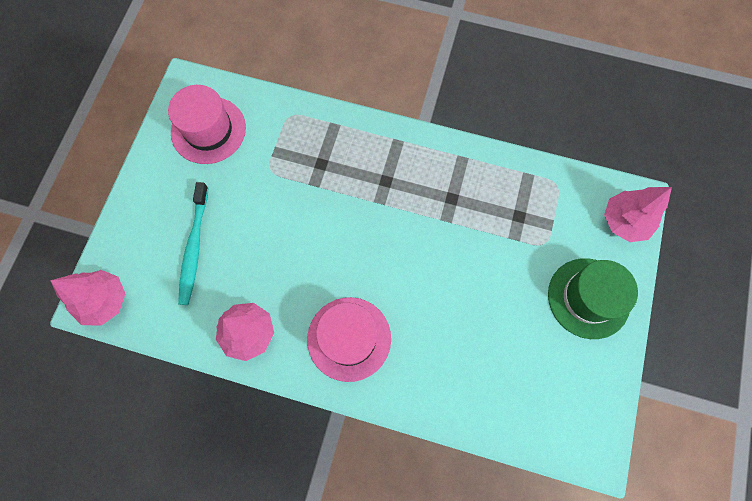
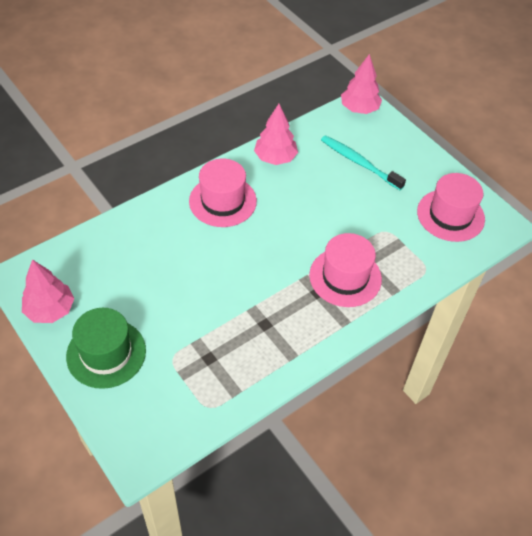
camera: 125 degrees right, 20 degrees down
pink tree [604,187,672,242] -> pink tree moved to [22,259,74,323]
none -> pink hat [309,233,382,307]

